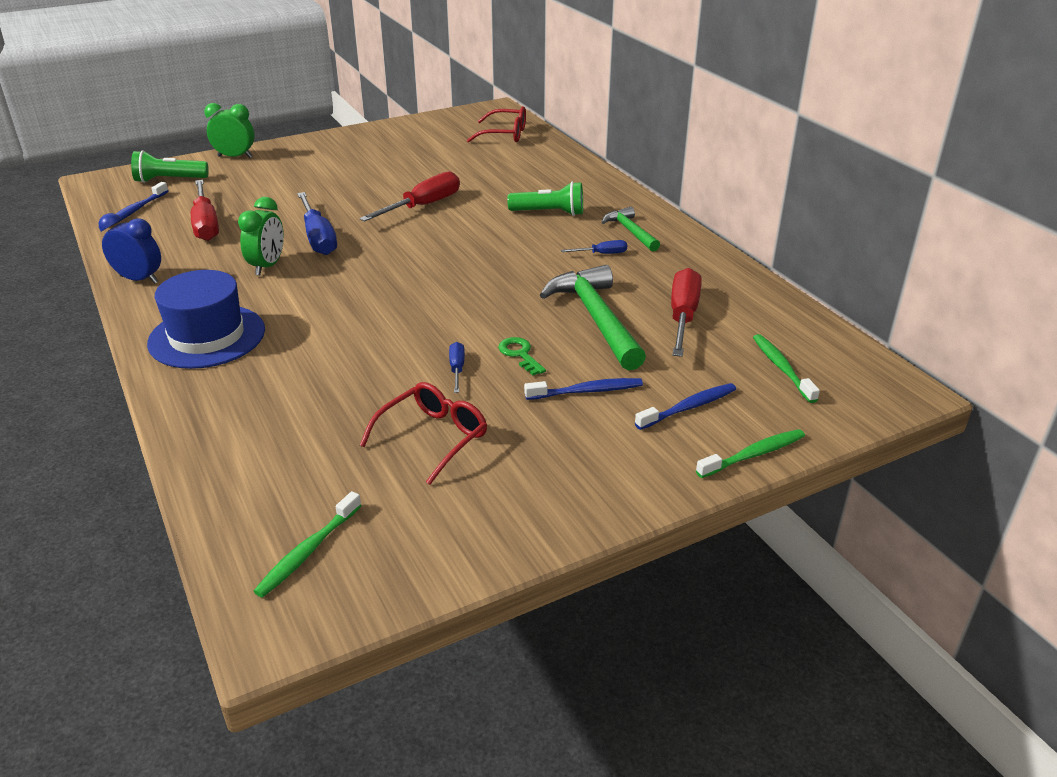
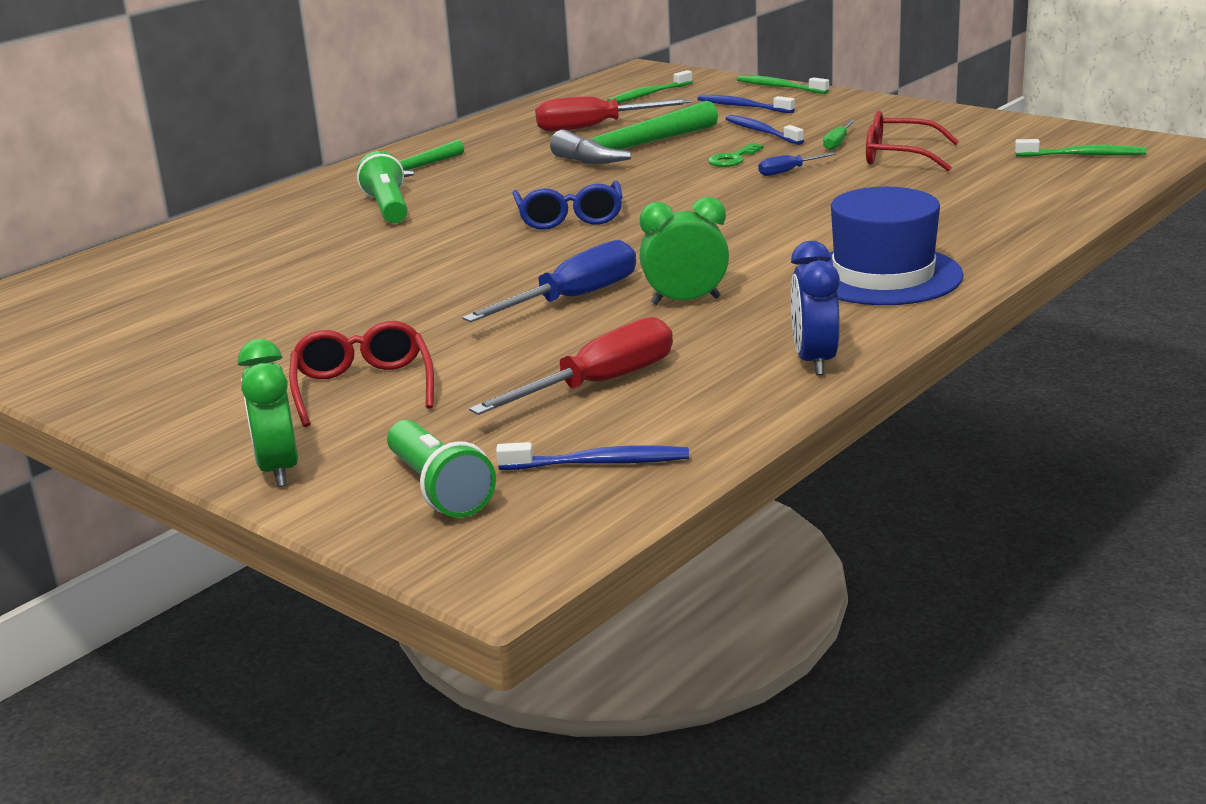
camera: 110 degrees left, 10 degrees down
red screwdriver [359,171,460,222] -> none
red glasses [467,106,526,143] -> red glasses moved to [289,321,434,427]
blue screwdriver [561,240,627,254] -> none
none -> blue glasses [512,181,623,230]
none -> green screwdriver [823,120,855,150]

